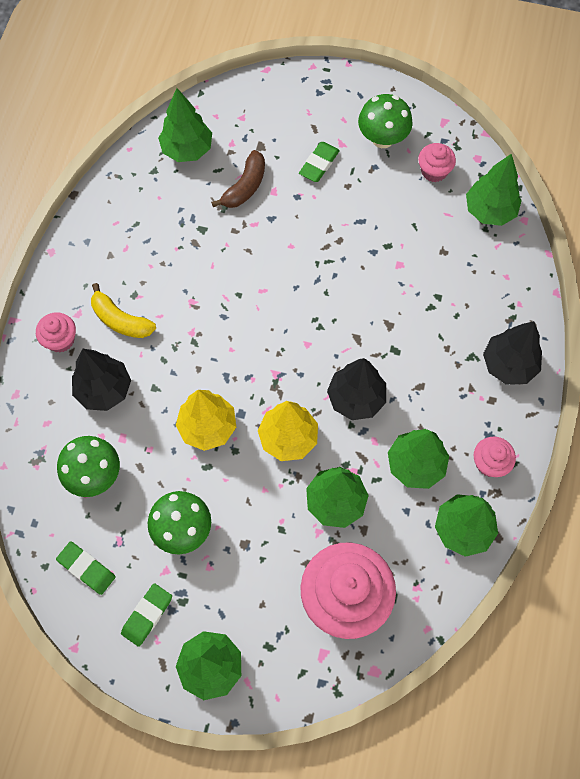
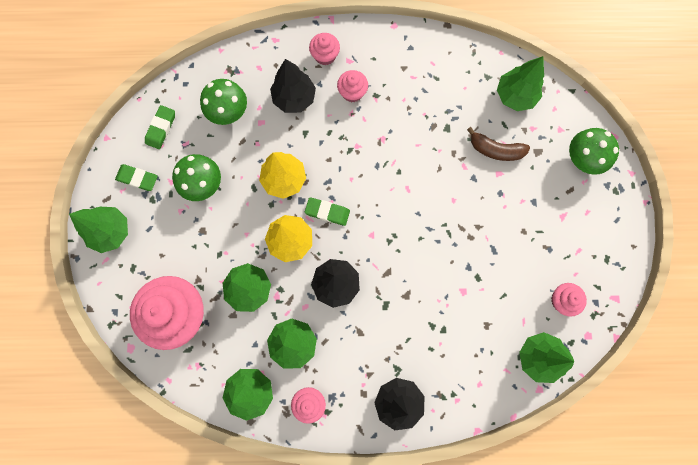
camera: 75 degrees right, 10 degrees up
yellow banana [91,283,156,338] -> pink cupcake [337,70,368,102]
green eraser [299,142,340,182] -> green eraser moved to [305,197,350,226]
green mushroom [358,94,413,148] -> green mushroom moved to [569,128,619,175]

